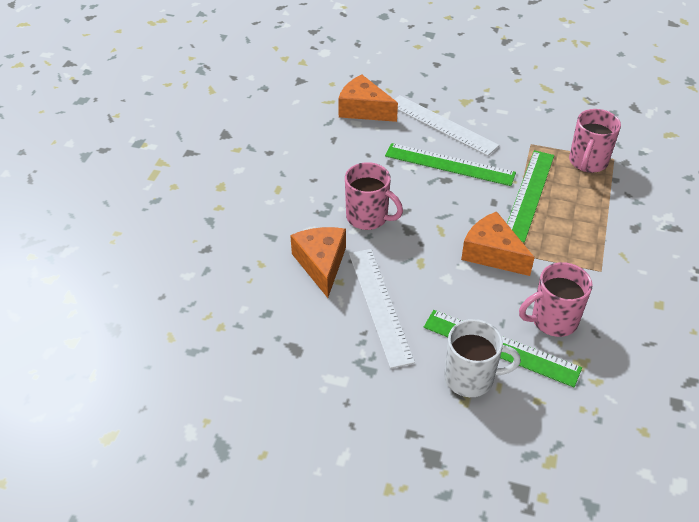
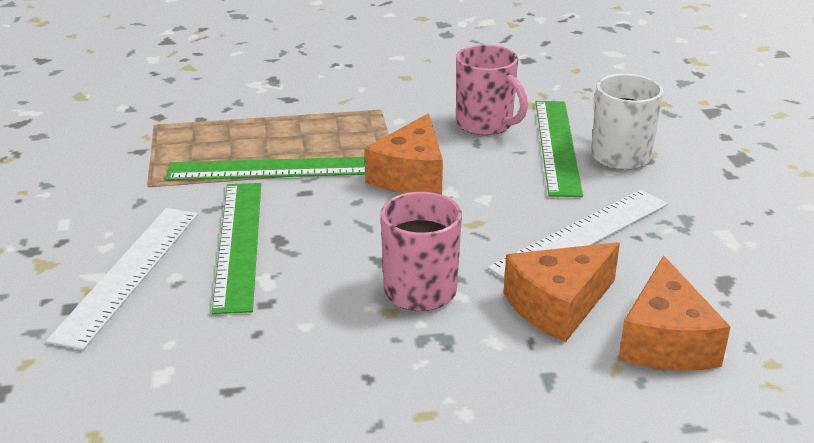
camera: 115 degrees left, 15 degrees down
orange cheese [338,74,398,122] -> orange cheese moved to [618,255,730,371]
pink mug [569,109,621,173] -> none

